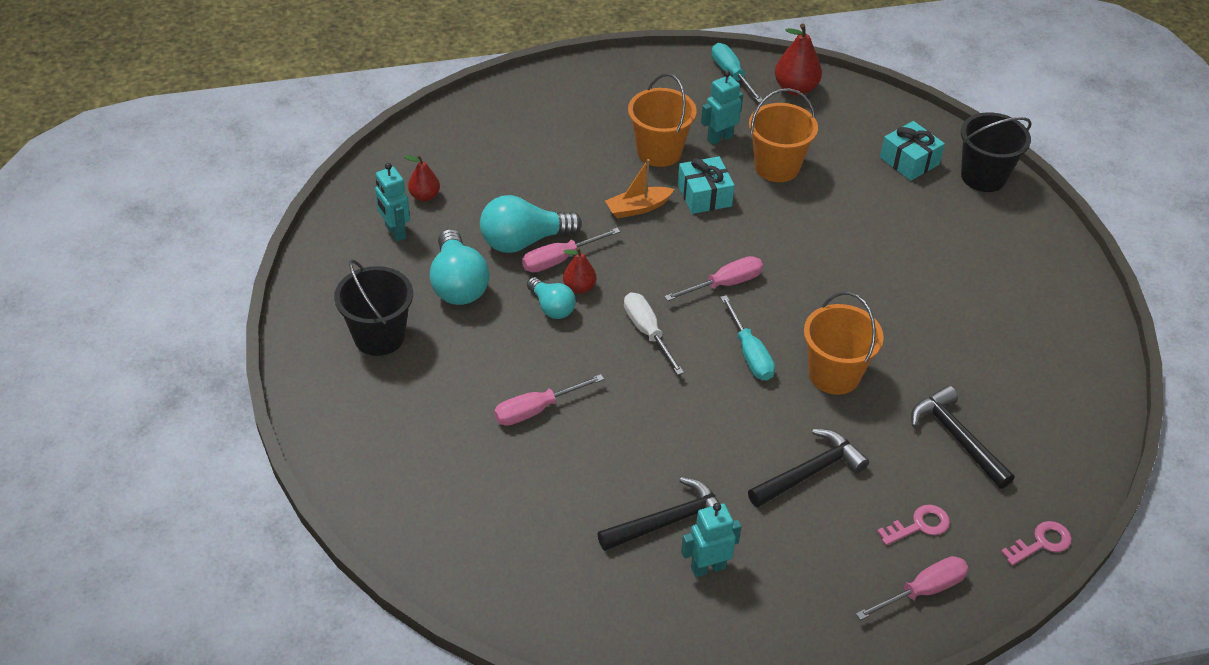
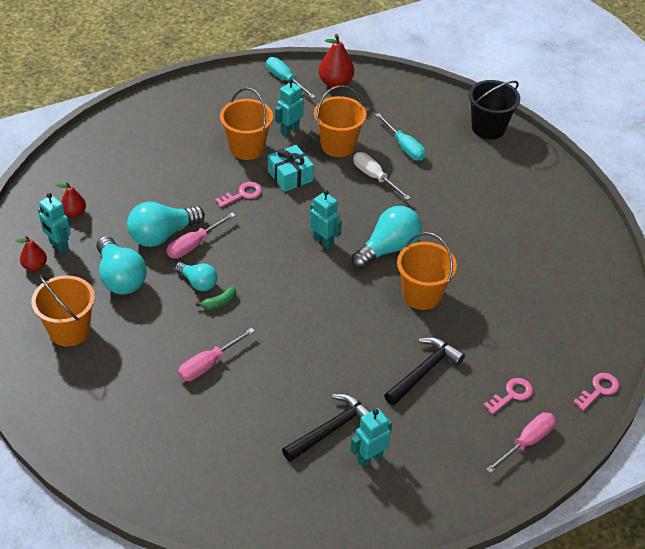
camera: 15 degrees left, 0 degrees up
black bucket [334,260,413,356] -> orange bucket [31,275,95,347]
red pear [563,247,596,294] -> red pear moved to [15,236,47,271]
orange boat [605,159,674,218] -> pink key [215,182,262,207]
white screwdriver [624,292,684,375] -> white screwdriver moved to [353,152,411,200]
pink screwdriver [664,256,763,301] -> turquoise robot [310,190,342,249]
turquoise screwdriver [720,295,775,381] -> turquoise screwdriver moved to [375,113,426,161]
turquoise gift [880,121,945,181] -> none
black hammer [911,386,1014,489] -> none
none -> green banana [196,287,236,310]
none -> turquoise light bulb [352,206,422,269]

